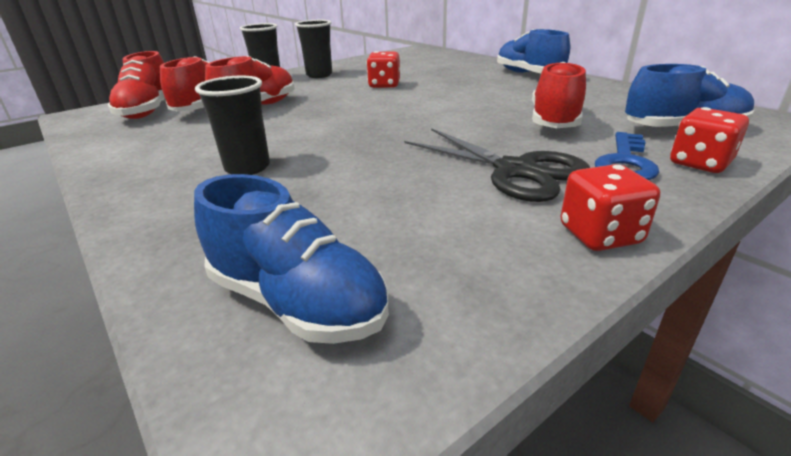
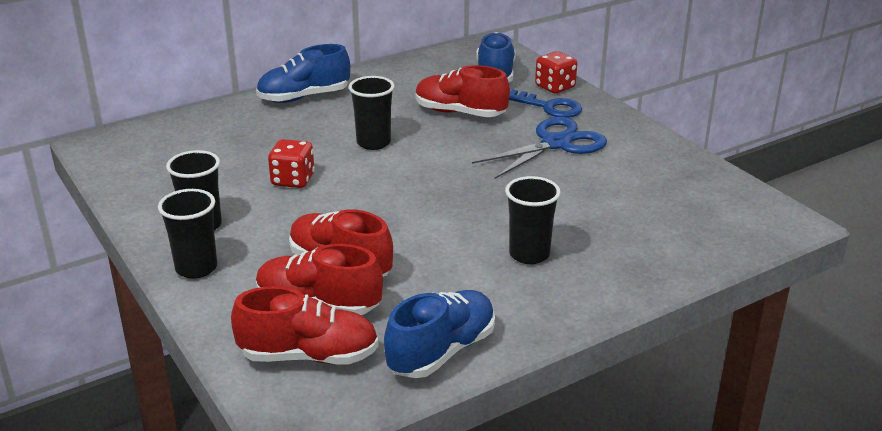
camera: 85 degrees left, 0 degrees up
blue shoe [194,174,389,344] -> blue shoe moved to [384,290,495,378]
black scissors [404,128,590,202] -> blue scissors [472,117,607,179]
red dice [560,164,660,251] -> none
none -> black cup [349,76,395,150]

